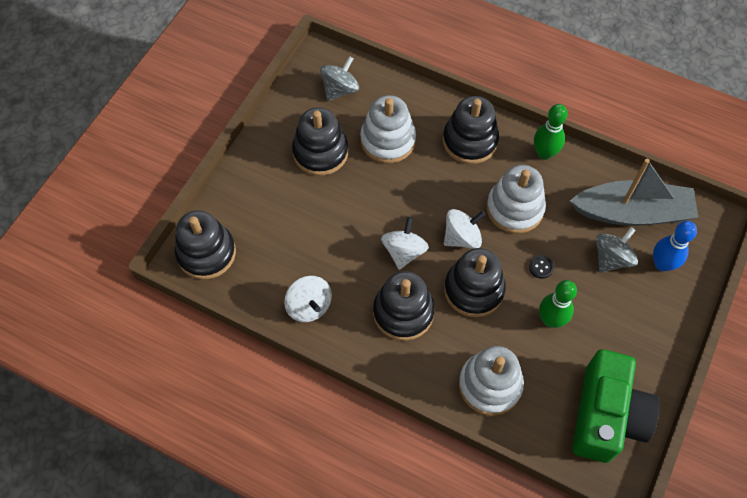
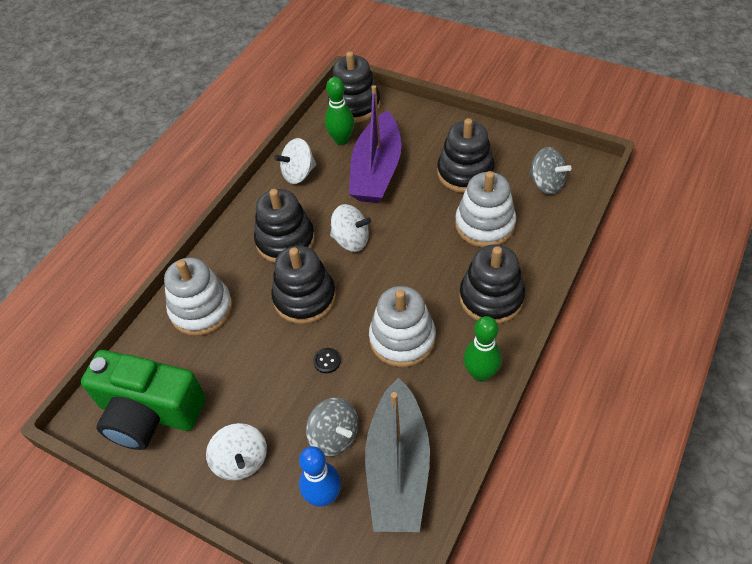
camera: 95 degrees right, 10 degrees down
white spinning top [444,209,486,249] -> white spinning top moved to [206,423,267,480]
green bowling pin [539,280,577,328] -> green bowling pin moved to [325,77,354,145]
none -> purple boat [349,85,401,203]

